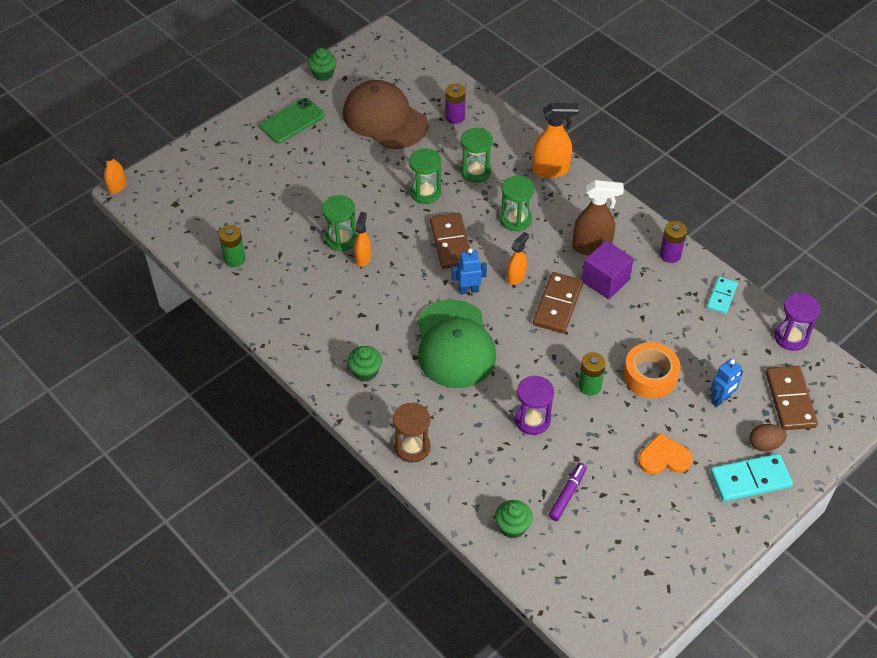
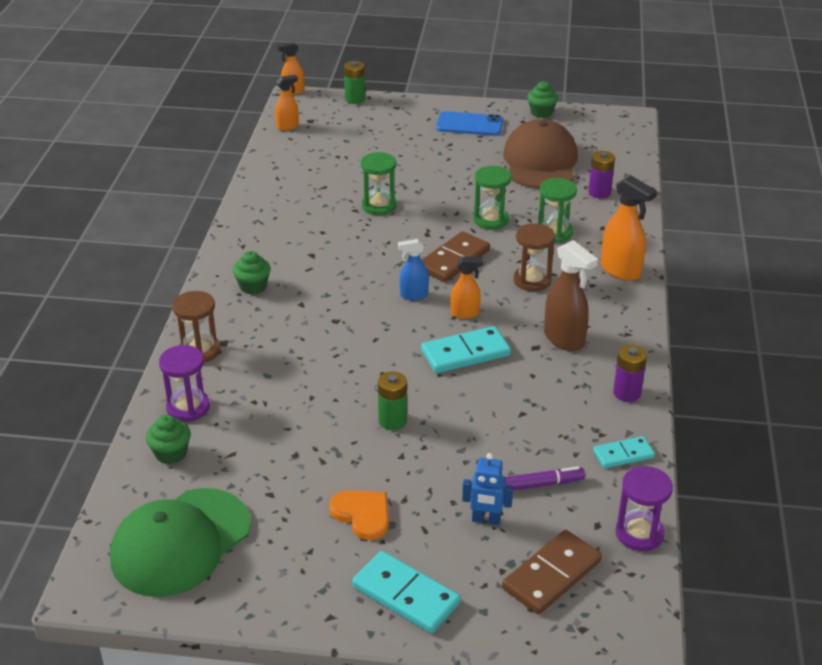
camera: 50 degrees right, 15 degrees down
green battery [219,225,245,267] -> green battery moved to [344,61,365,104]
green phone [259,98,325,143] -> blue phone [436,111,503,136]
orange spray bottle [354,212,371,267] -> orange spray bottle moved to [275,75,299,131]
green cap [417,300,496,388] -> green cap moved to [110,488,251,597]
blue robot [452,248,487,294] -> blue spray bottle [398,239,429,300]
green hourglass [500,176,535,231] -> brown hourglass [513,223,555,291]
purple hourglass [515,376,554,435] -> purple hourglass moved to [159,345,210,422]
brown domino [533,272,583,333] -> turquoise domino [421,326,511,373]
purple marker [549,463,587,521] -> purple marker moved to [505,466,585,490]
purple cube [582,240,634,300] -> none
orange tape [623,342,680,398] -> none
brown egg [749,424,787,452] -> none

